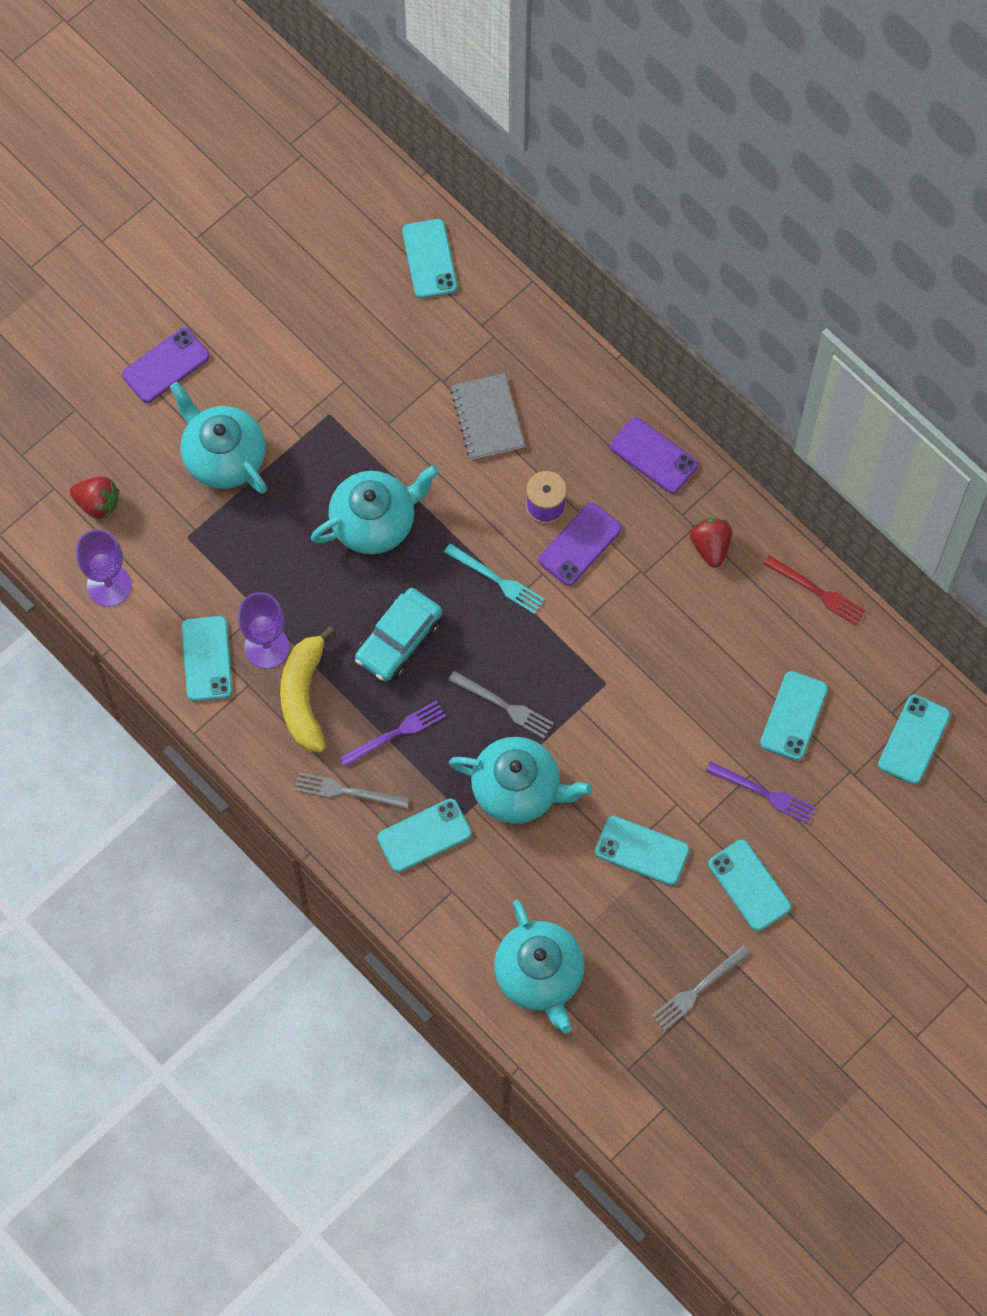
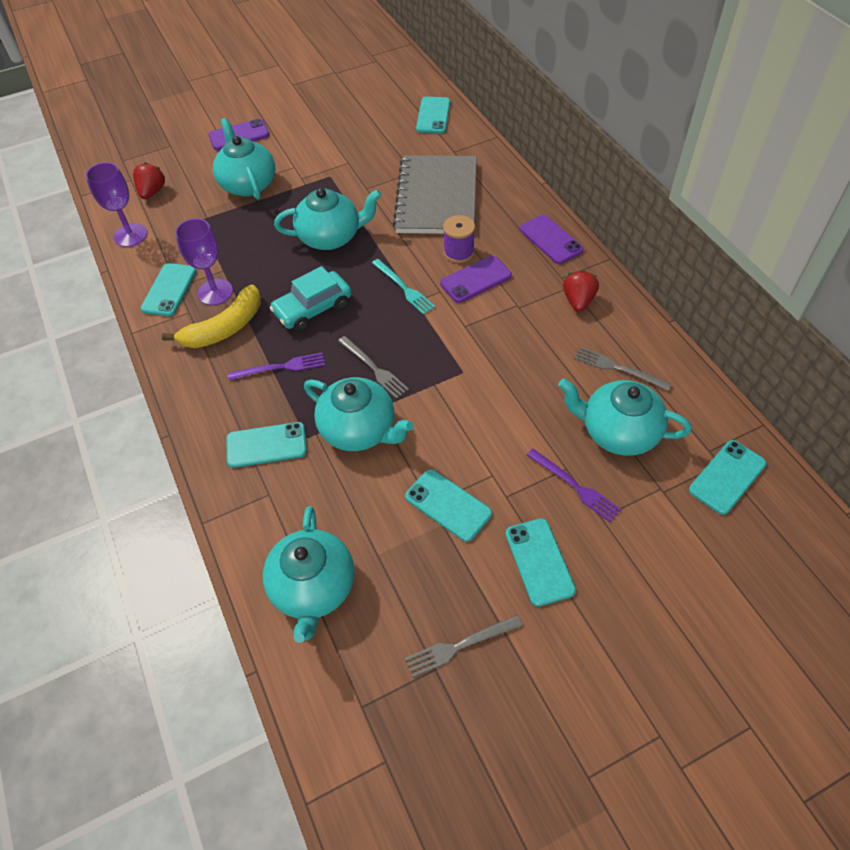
camera: 20 degrees right, 15 degrees down
red strawberry [70,477,119,519] -> red strawberry turned 120 degrees counterclockwise [133,162,166,199]
yellow banana [280,626,336,752] -> yellow banana turned 150 degrees counterclockwise [162,285,261,348]
grey fork [294,772,410,809] -> grey fork moved to [574,346,672,391]
grey notebook [450,373,525,459] -> grey notebook [393,155,477,234], size x1.84
turquoise phone [760,671,828,761] -> turquoise teapot [558,379,691,456]
red fork [763,555,866,626] -> none

